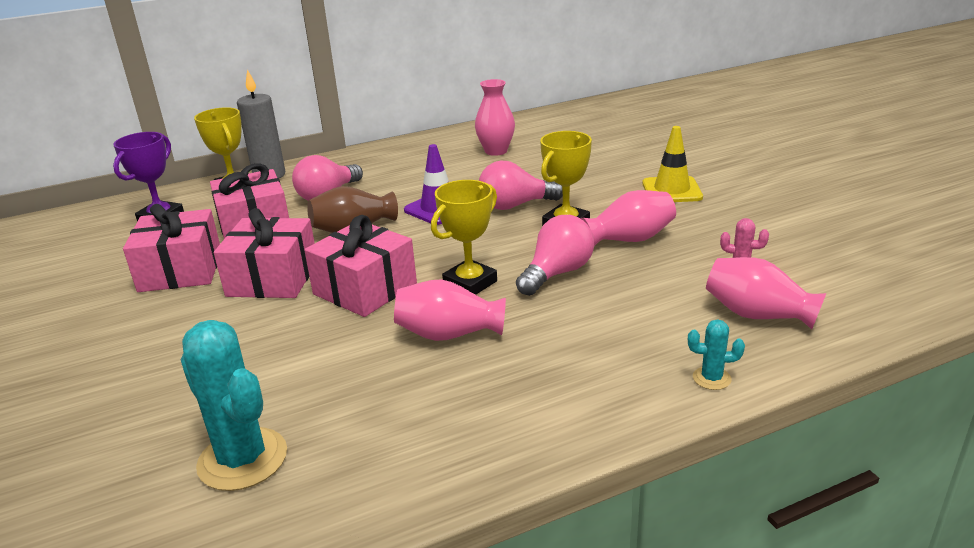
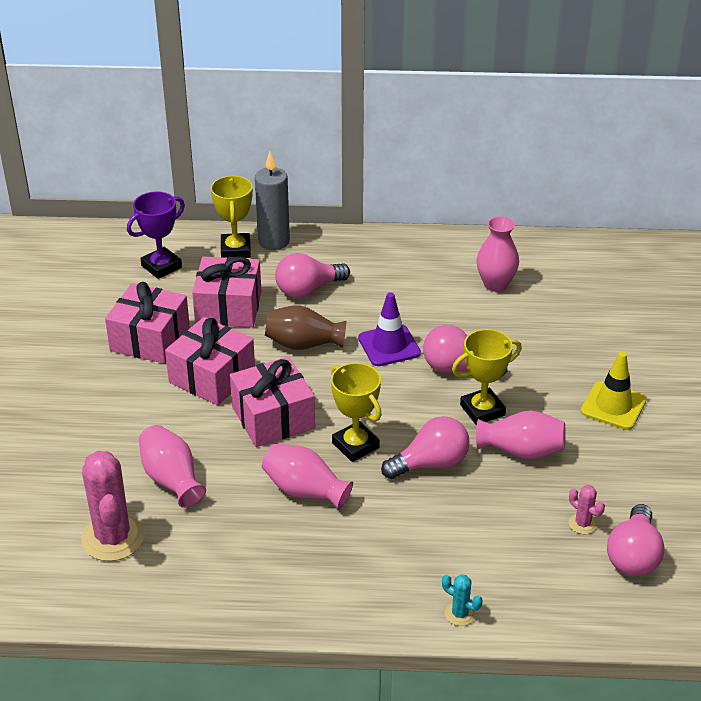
camera: 25 degrees right, 10 degrees up
turquoise cactus [181,320,287,491] -> pink cactus [81,451,145,561]
yellow trophy [431,180,497,295] -> yellow trophy turned 75 degrees clockwise [331,363,382,462]
pink vase [706,257,826,329] -> pink vase moved to [139,425,206,508]
none -> pink light bulb [607,504,665,576]

